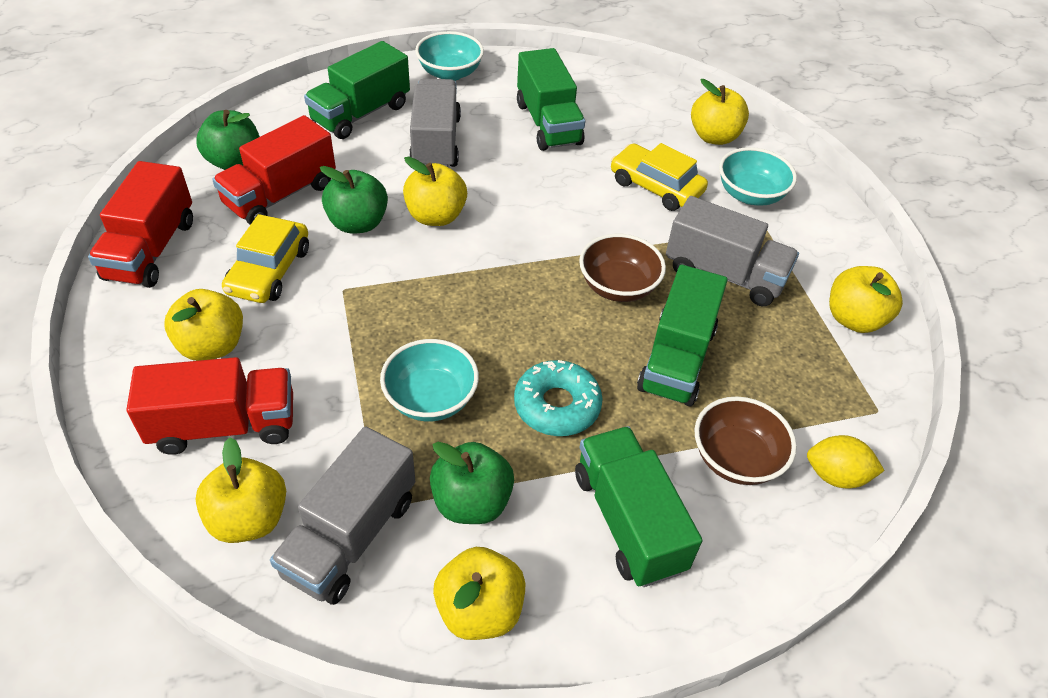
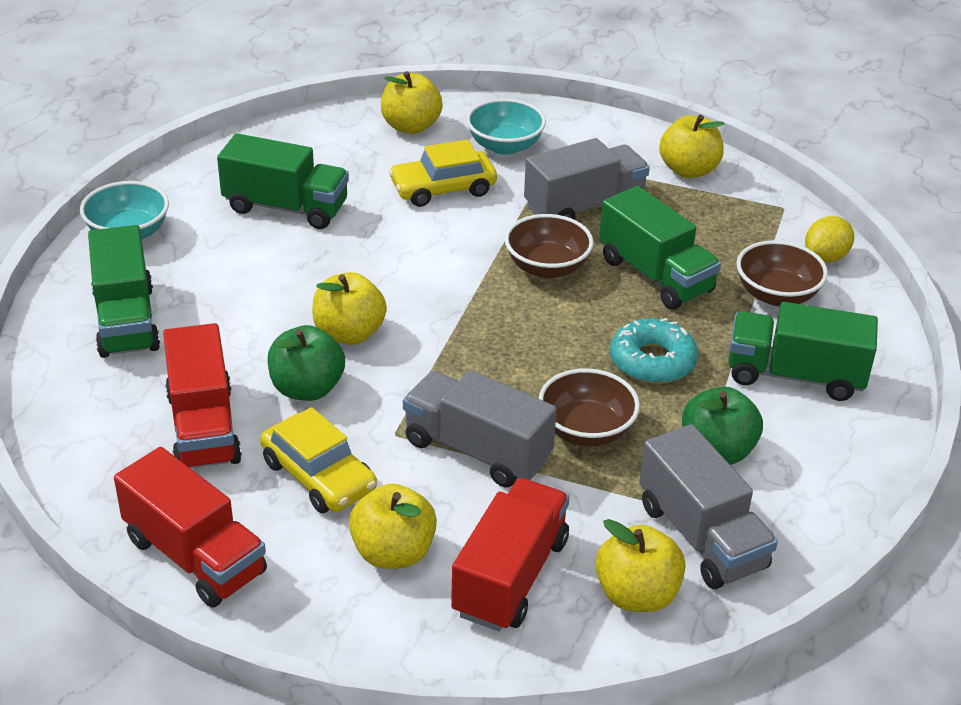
camera: 55 degrees left, 10 degrees down
green apple [196,110,260,170] -> none
turquoise bowl [380,339,479,421] -> brown bowl [539,368,640,446]
grey truck [409,78,461,167] -> grey truck moved to [403,370,557,488]
yellow apple [433,547,525,640] -> none

